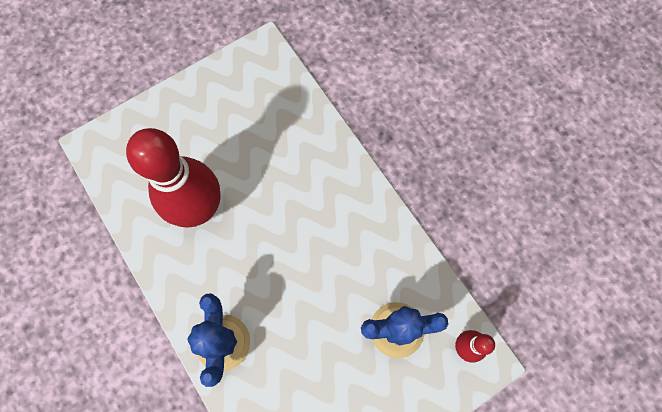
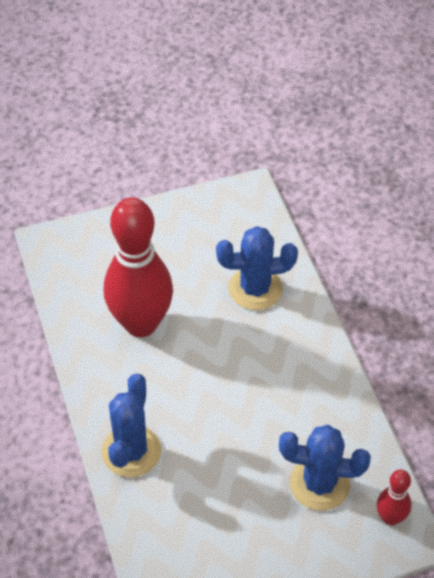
camera: 15 degrees right, 20 degrees down
none -> blue cactus [216,226,298,310]

